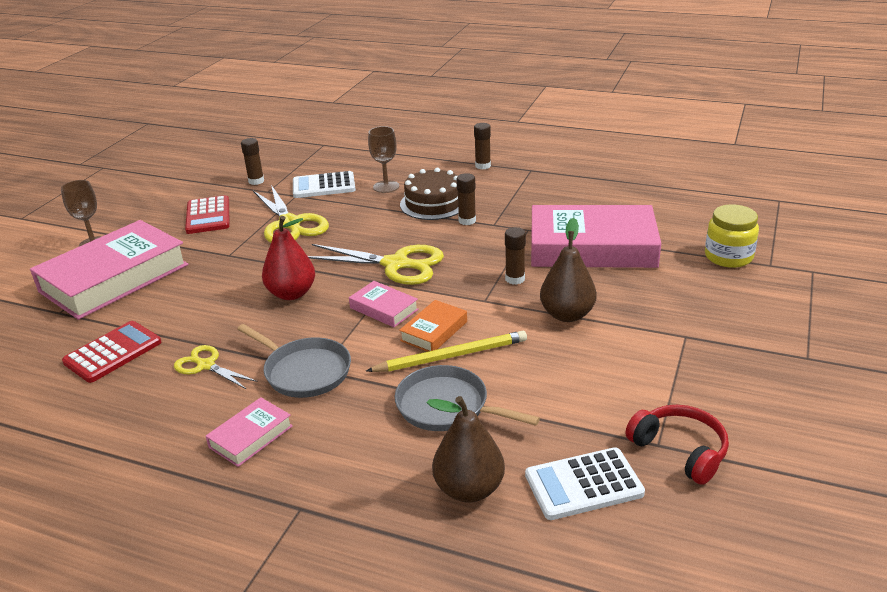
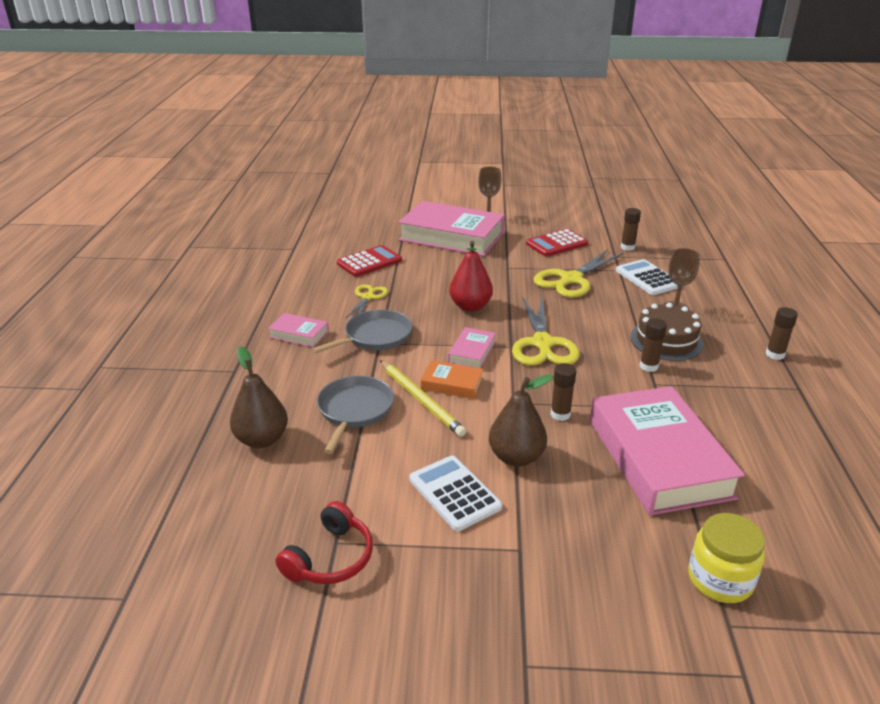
camera: 70 degrees right, 0 degrees up
red calculator [62,321,161,383] -> red calculator turned 60 degrees counterclockwise [337,245,402,277]
grey pan [237,324,351,398] -> grey pan turned 150 degrees counterclockwise [312,310,412,354]
white calculator [525,447,645,520] -> white calculator moved to [409,456,502,531]

